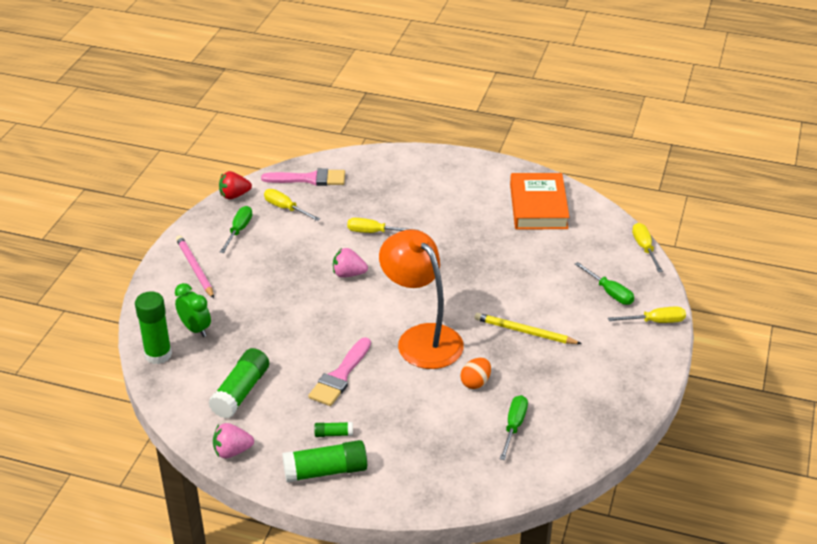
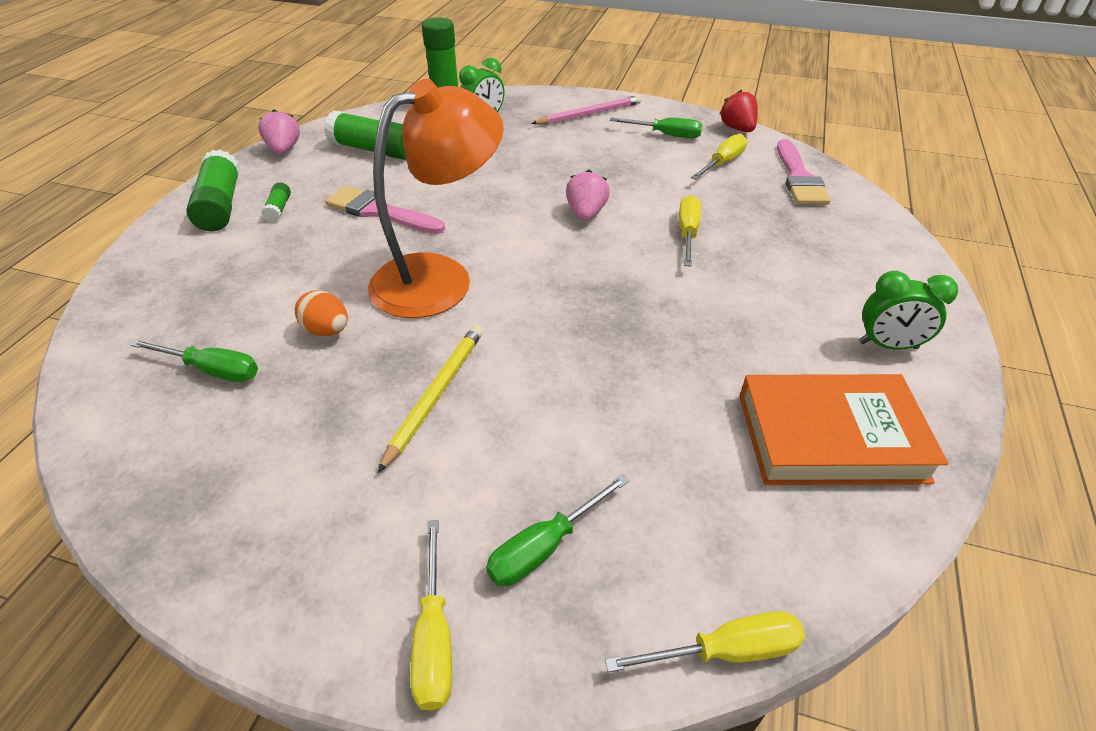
camera: 90 degrees right, 5 degrees up
none -> green clock [859,271,958,350]

